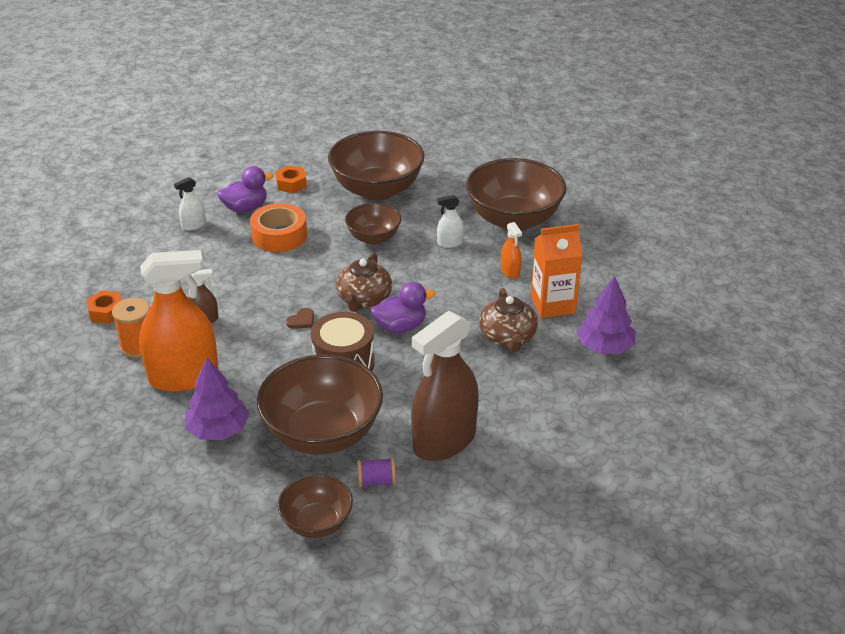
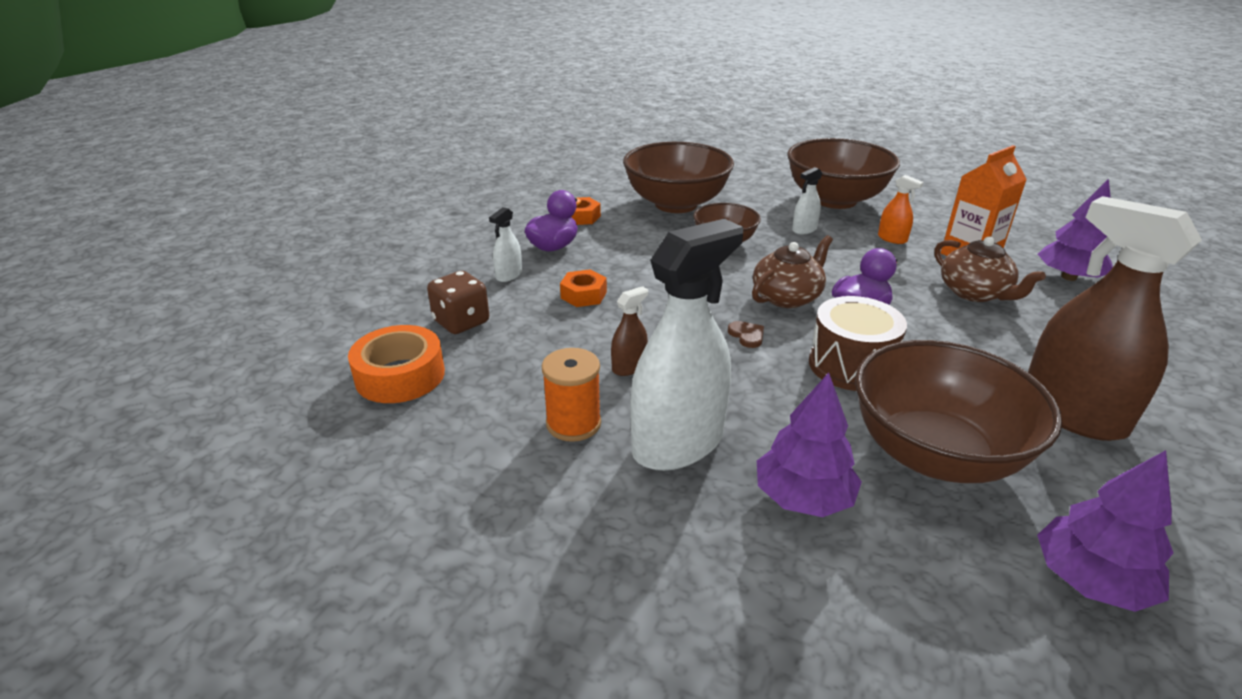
camera: 25 degrees left, 5 degrees down
orange nut [86,290,122,324] -> orange nut moved to [560,269,607,307]
orange spray bottle [139,250,219,392] -> white spray bottle [630,219,743,471]
orange tape [250,203,307,252] -> orange tape moved to [348,325,445,403]
brown bowl [278,475,353,538] -> purple tree [1037,450,1173,612]
brown heart [286,308,314,329] -> brown heart turned 45 degrees counterclockwise [728,321,764,348]
brown teapot [336,253,392,312] -> brown teapot turned 120 degrees counterclockwise [752,235,833,308]
purple spool [357,458,396,487] -> none
brown spray bottle [411,311,479,461] -> brown spray bottle turned 120 degrees clockwise [1028,196,1202,441]
none -> brown dice [427,271,489,334]

